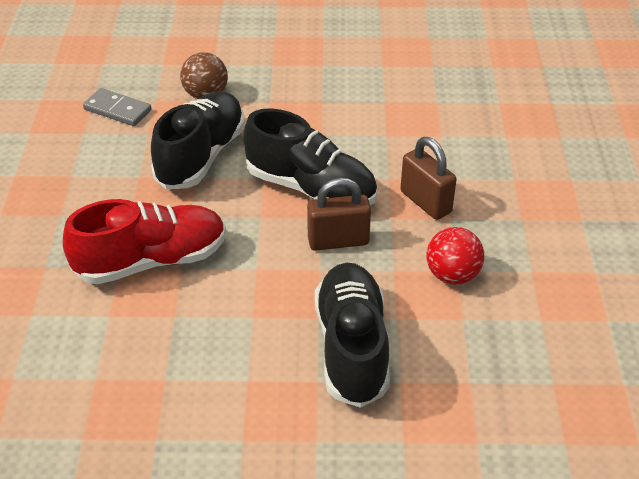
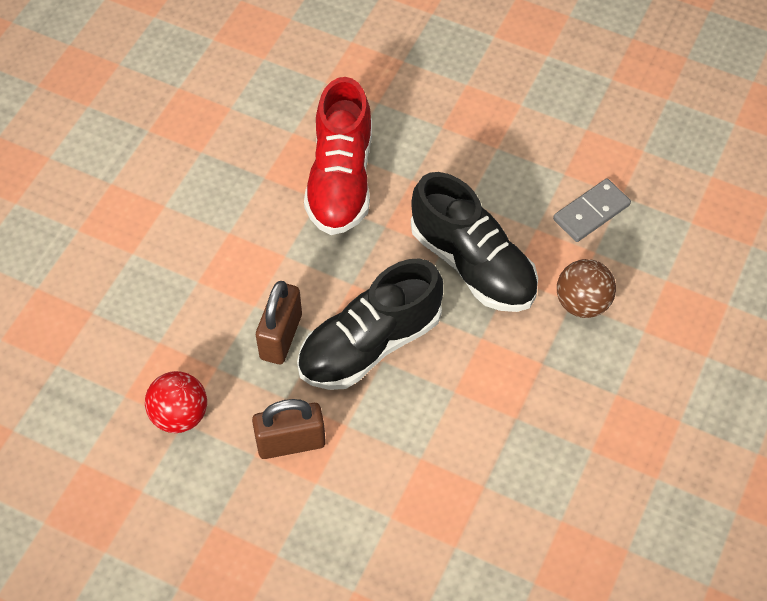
camera: 115 degrees right, 15 degrees up
black shoe [315,263,390,408] -> none

